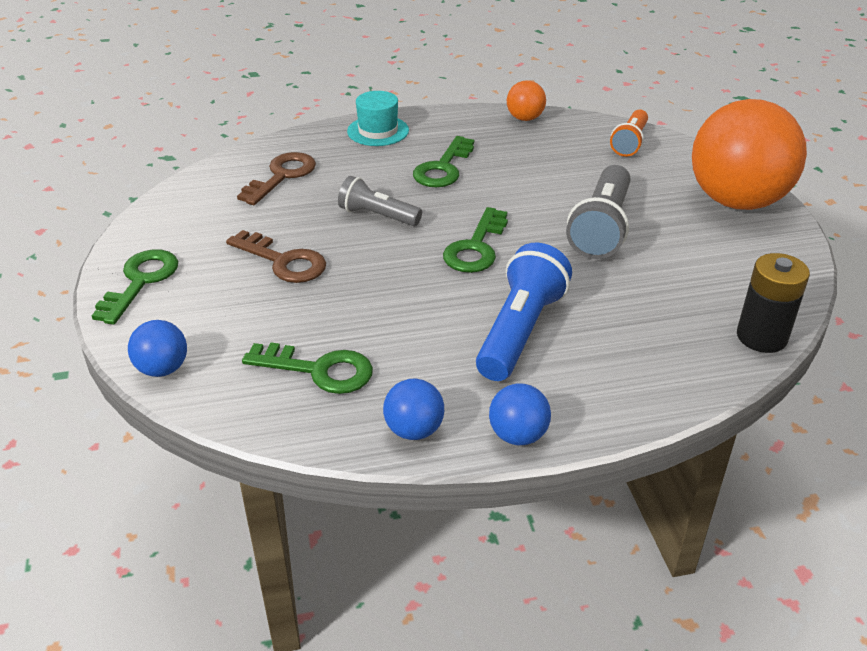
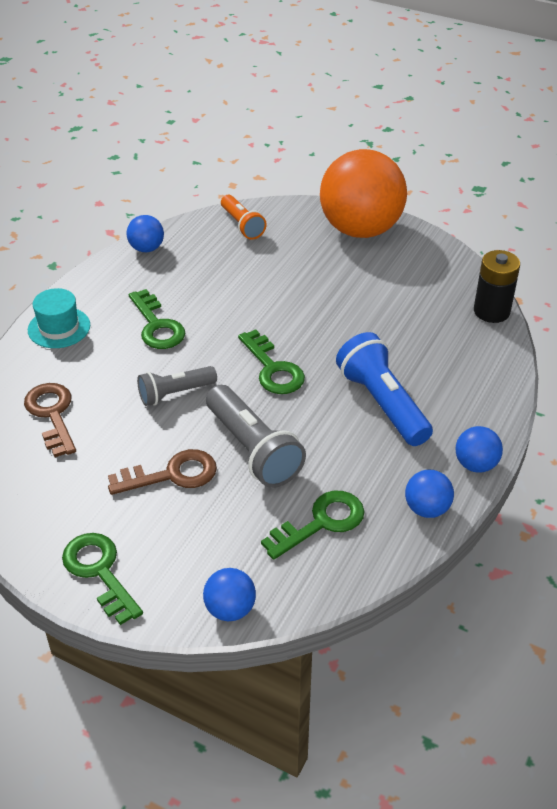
camera: 50 degrees left, 5 degrees up
orange ball [507,80,546,121] -> blue ball [127,215,164,252]
grey flashlight [566,165,630,259] -> grey flashlight moved to [206,385,306,488]

